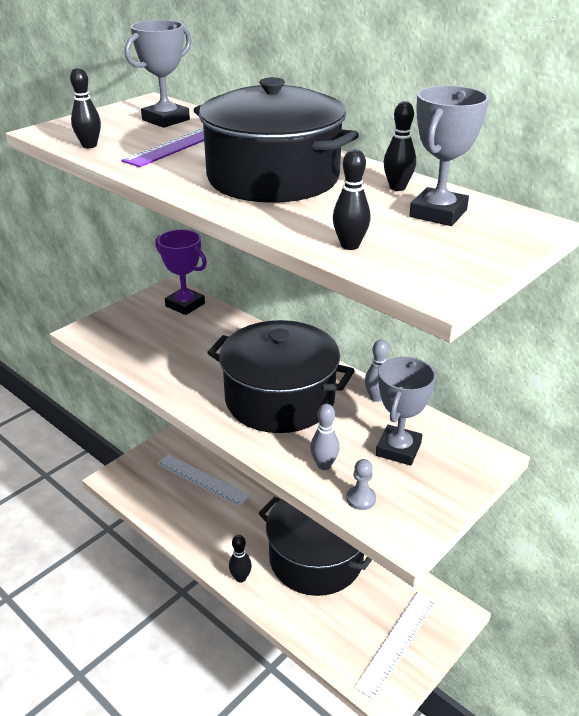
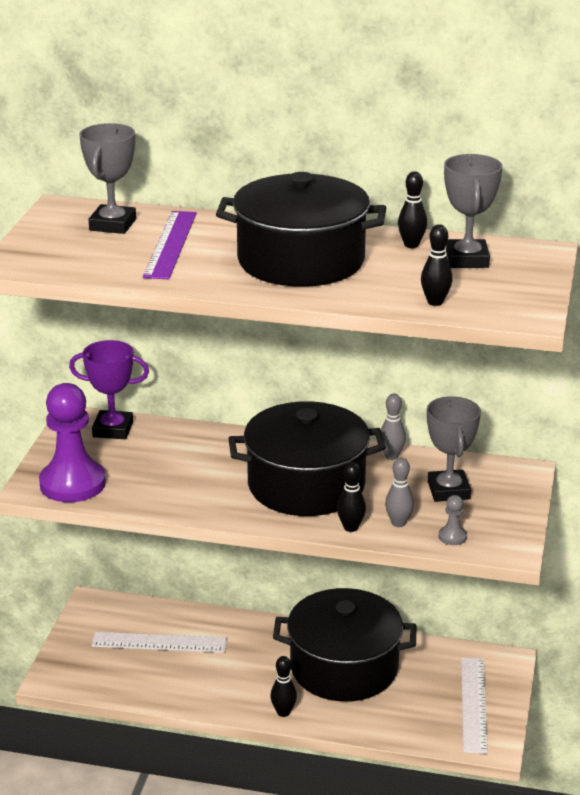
camera: 30 degrees left, 5 degrees down
black bowling pin [70,67,101,148] -> black bowling pin moved to [337,462,366,532]
none -> purple pawn [39,383,106,502]

